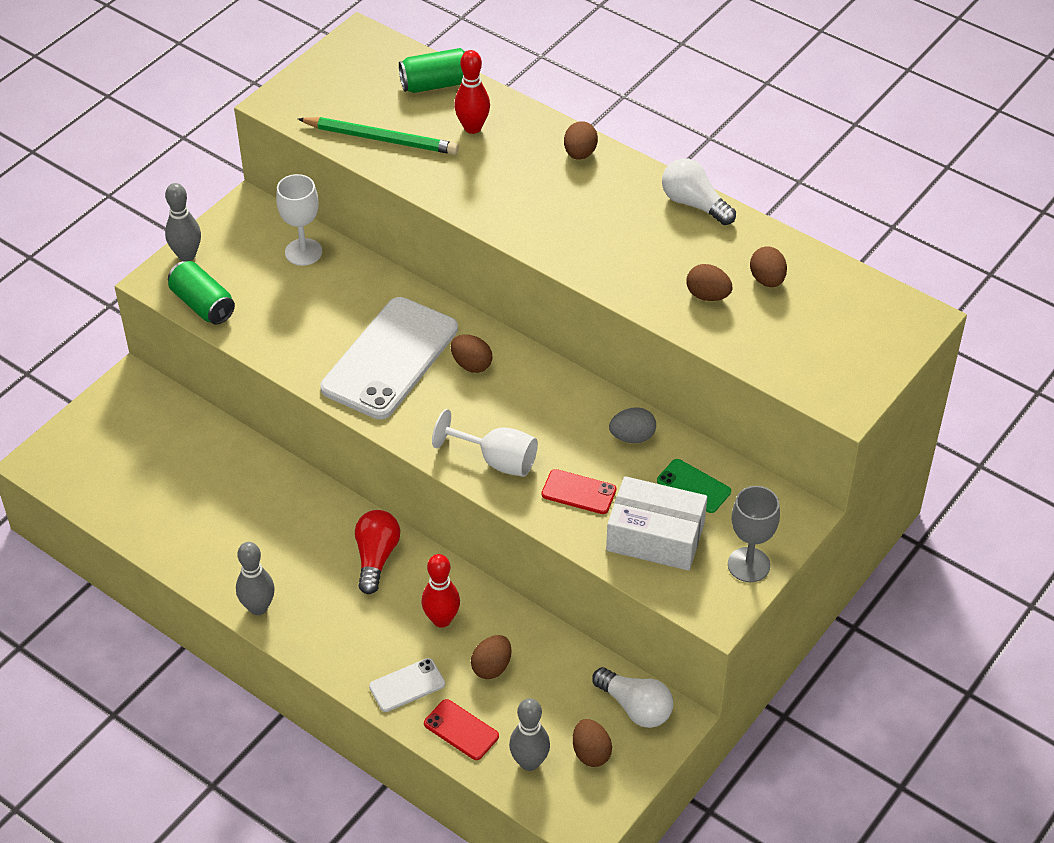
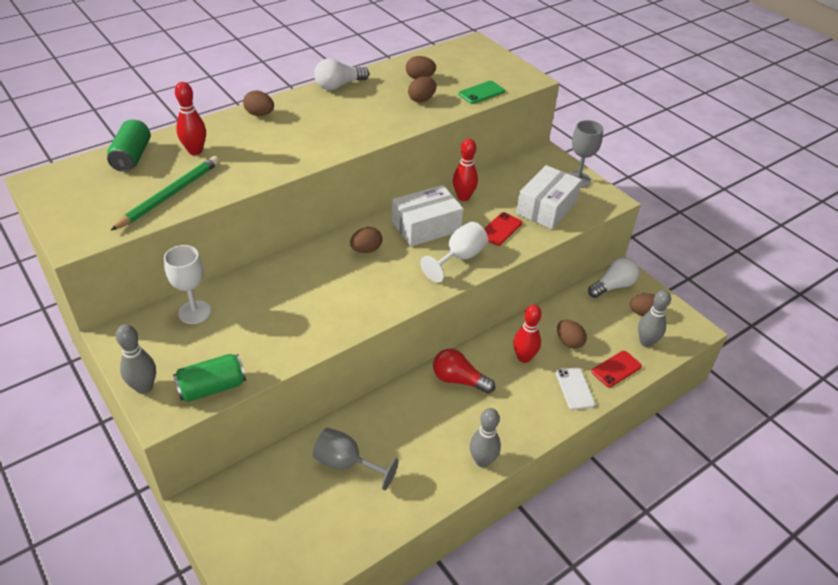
camera: 75 degrees left, 5 degrees down
white phone [320,297,458,420] -> none
grey egg [609,407,656,443] -> red bowling pin [453,139,478,201]
green phone [657,459,731,513] -> green phone moved to [458,81,505,104]
none -> grey goblet [313,428,399,490]
none -> white box [392,185,463,247]

